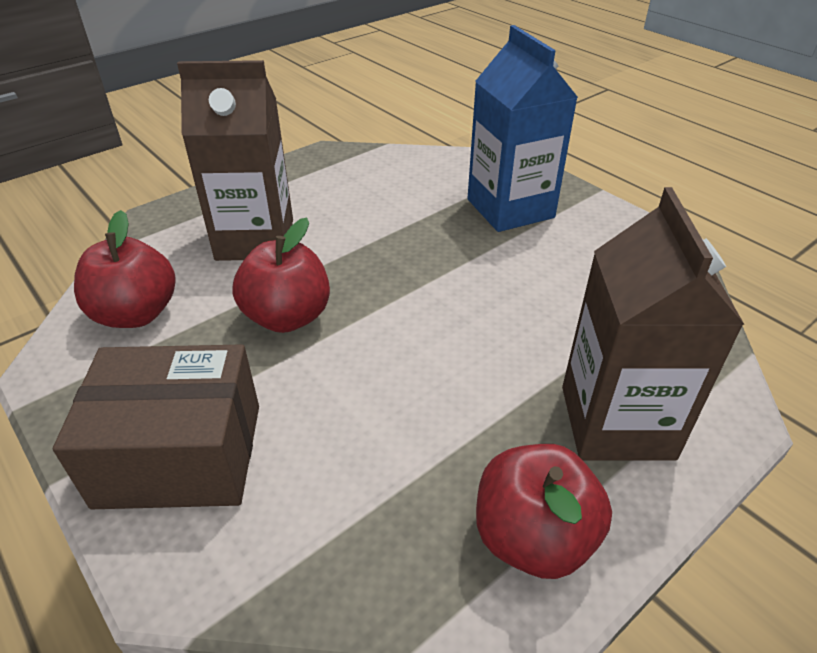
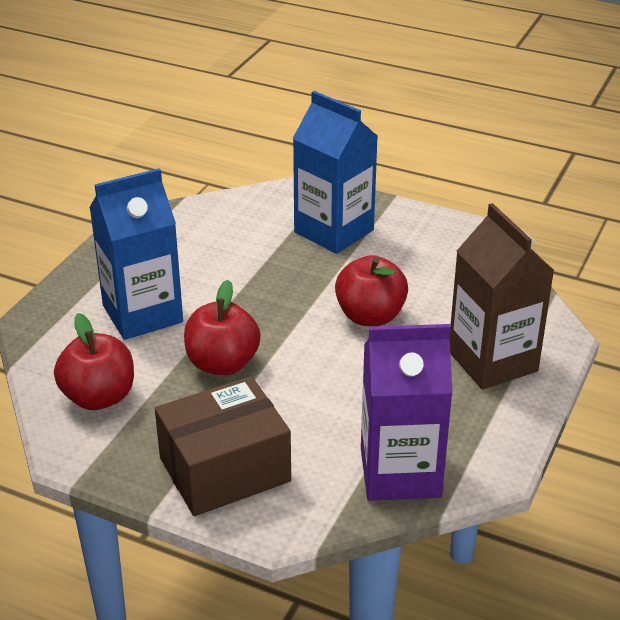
camera: 25 degrees left, 5 degrees down
brown carton [177,60,293,261] -> blue carton [89,168,183,340]
red apple [476,444,612,579] -> red apple moved to [335,255,408,326]
none -> purple carton [361,324,453,501]

